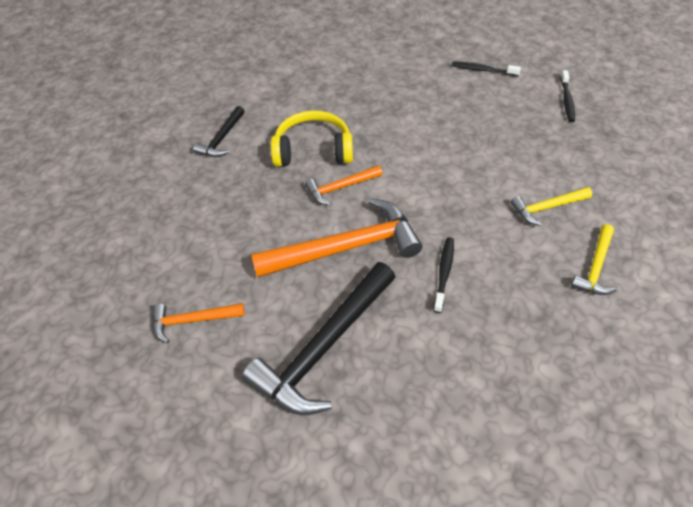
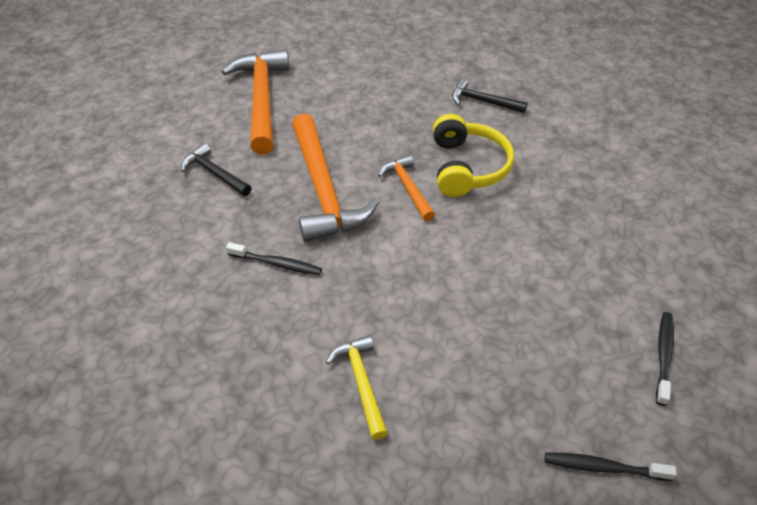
camera: 90 degrees right, 5 degrees down
orange hammer [153,303,245,343] -> orange hammer [221,49,289,154], size x1.94
black hammer [242,262,396,415] -> black hammer [181,143,252,196], size x0.51
yellow hammer [571,224,618,295] -> none

